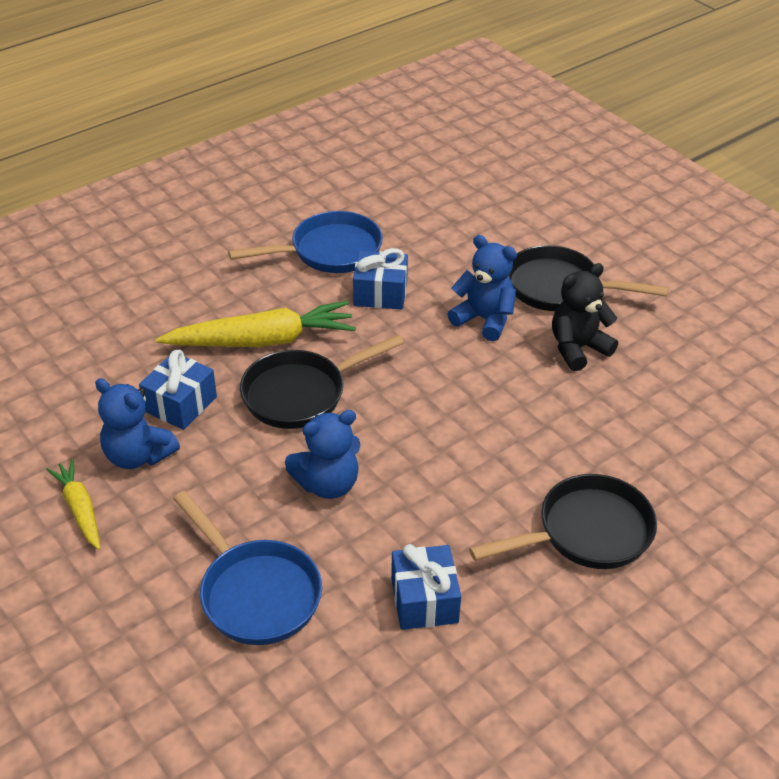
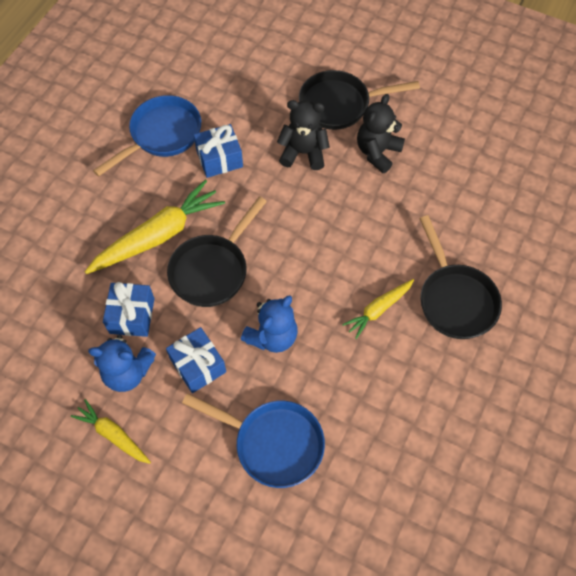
camera: 25 degrees left, 20 degrees up
blue gift [391,544,461,630] -> blue gift moved to [166,327,226,393]
blue teddy bear [448,235,517,341] -> black teddy bear [277,100,330,170]
black pan [469,474,657,569] -> black pan turned 120 degrees clockwise [419,215,502,339]
none -> yellow carrot [342,279,414,339]

